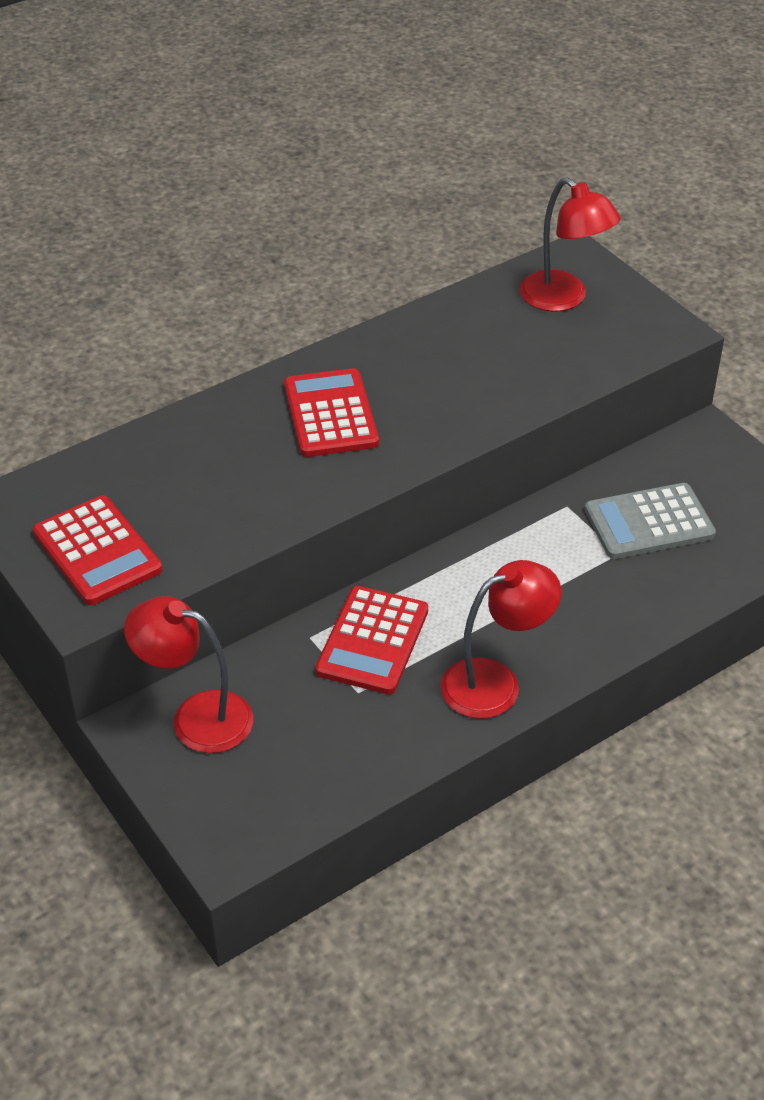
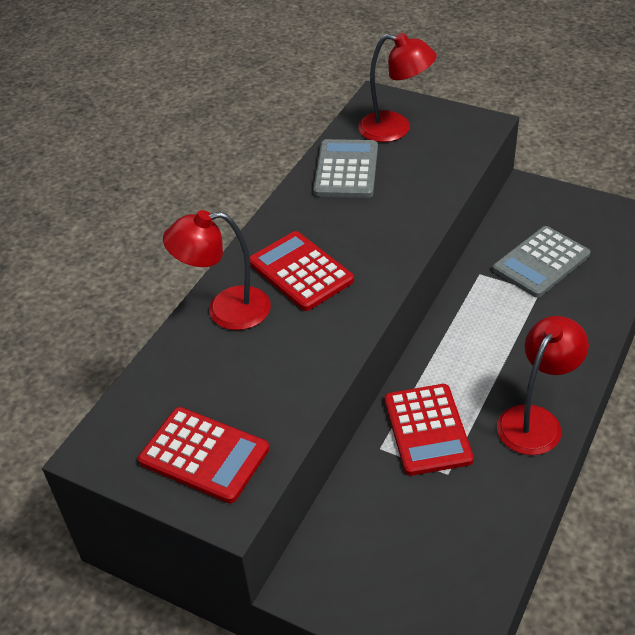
camera: 25 degrees left, 0 degrees up
red lamp [124,596,253,753] -> red lamp moved to [163,210,271,330]
none -> grey calculator [313,139,378,198]

